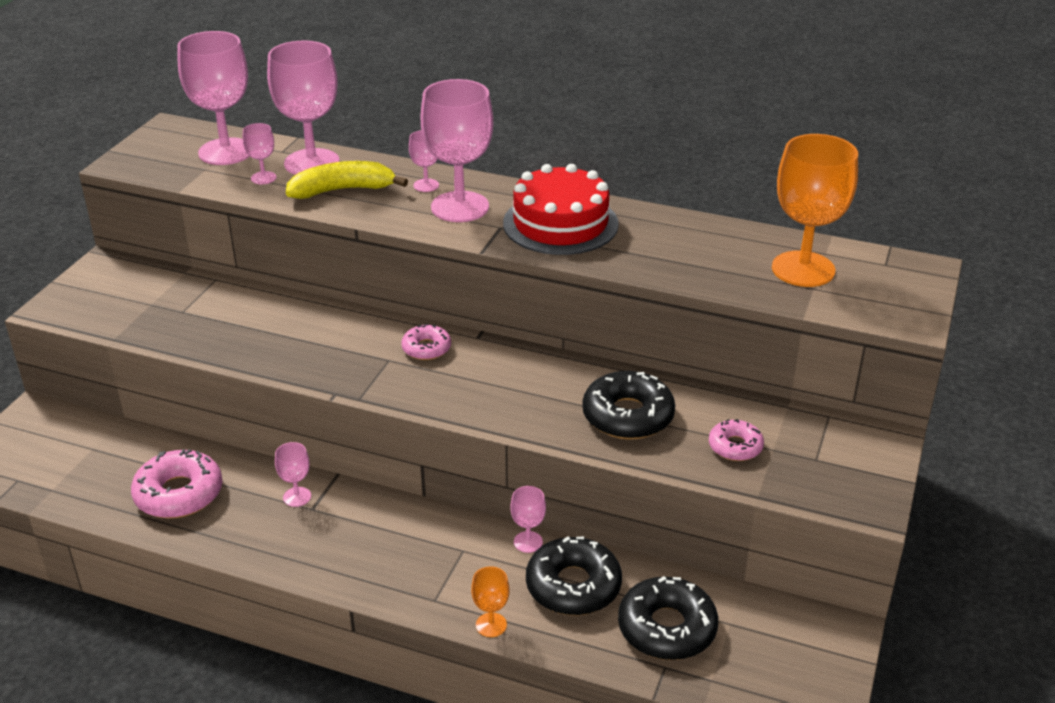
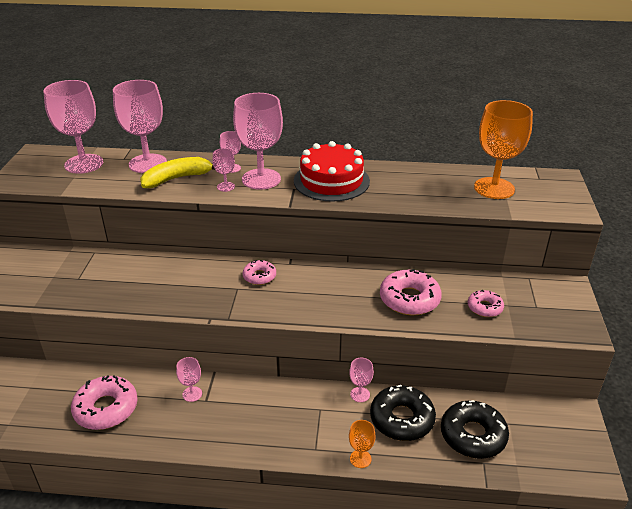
camera: 15 degrees left, 0 degrees up
pink goblet [243,123,276,184] -> pink goblet moved to [213,148,235,192]
black donut [582,371,675,439] -> pink donut [380,269,442,315]

